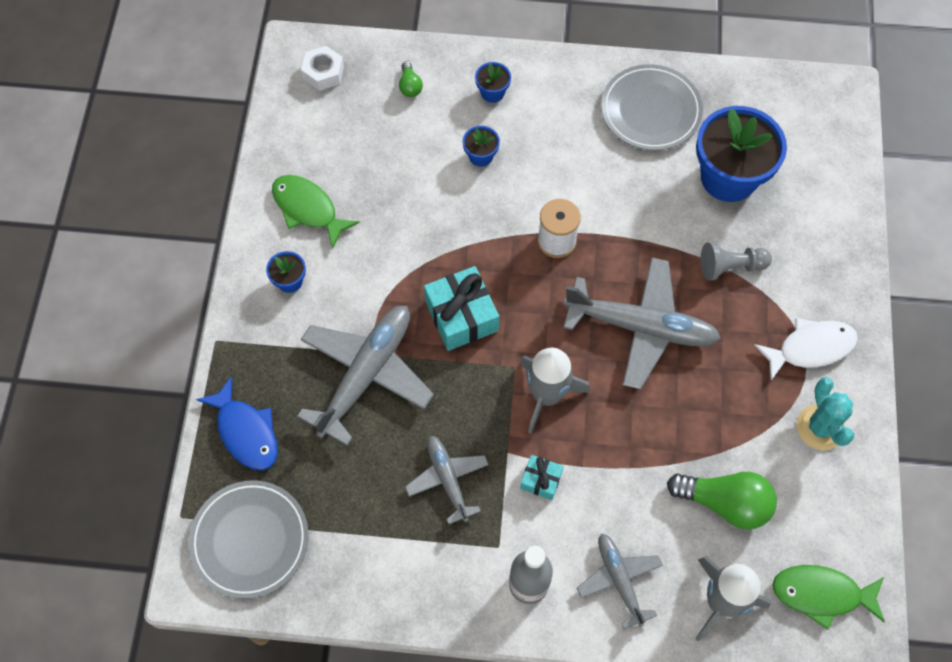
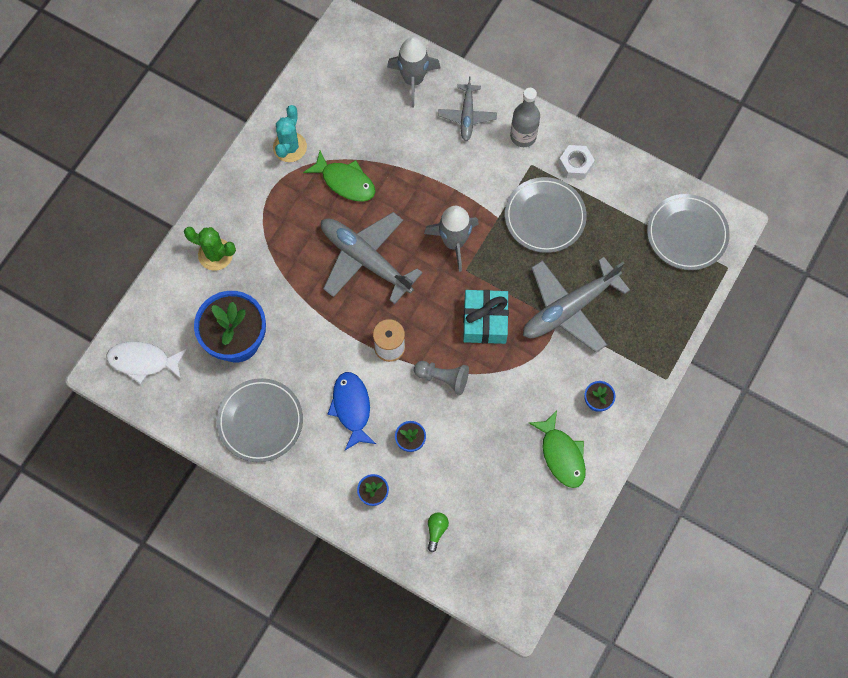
camera: 155 degrees left, 5 degrees up
blue fish [196,376,278,471] -> blue fish moved to [328,372,376,450]
white nut [301,46,344,91] -> white nut moved to [559,145,595,179]
grey plane [405,436,489,525] -> grey plate [505,177,587,253]
turquoise gift [520,455,564,500] -> none
green light bulb [667,472,777,530] -> none
grey pawn [701,242,772,280] -> grey pawn moved to [414,361,469,395]
white fish [754,318,858,380] -> white fish moved to [106,341,187,384]
green fish [772,565,885,630] -> green fish moved to [303,151,375,202]
none -> green cactus [184,227,236,271]

